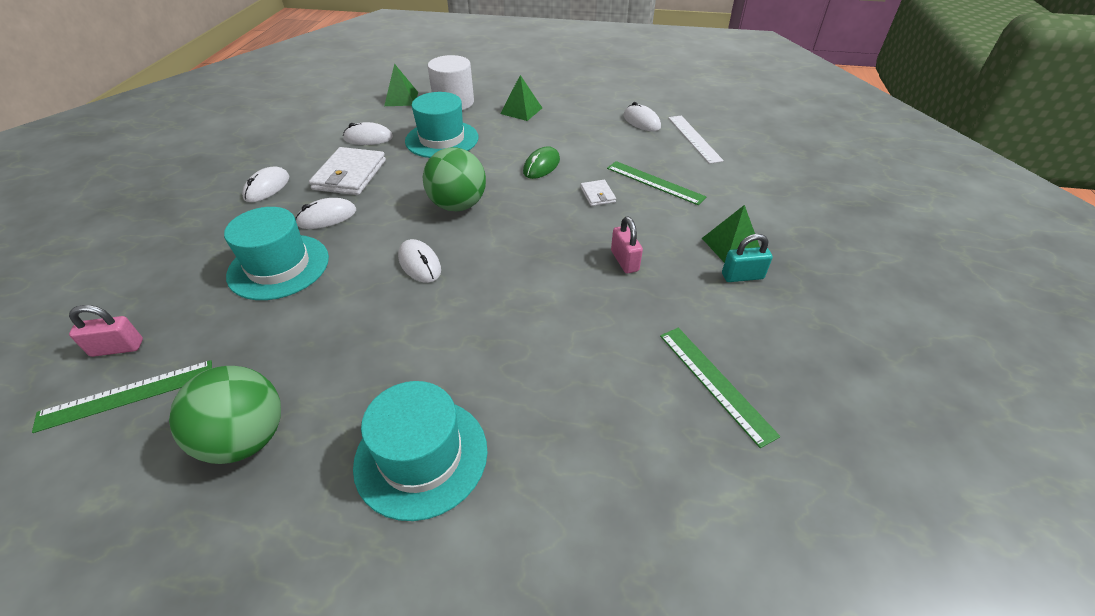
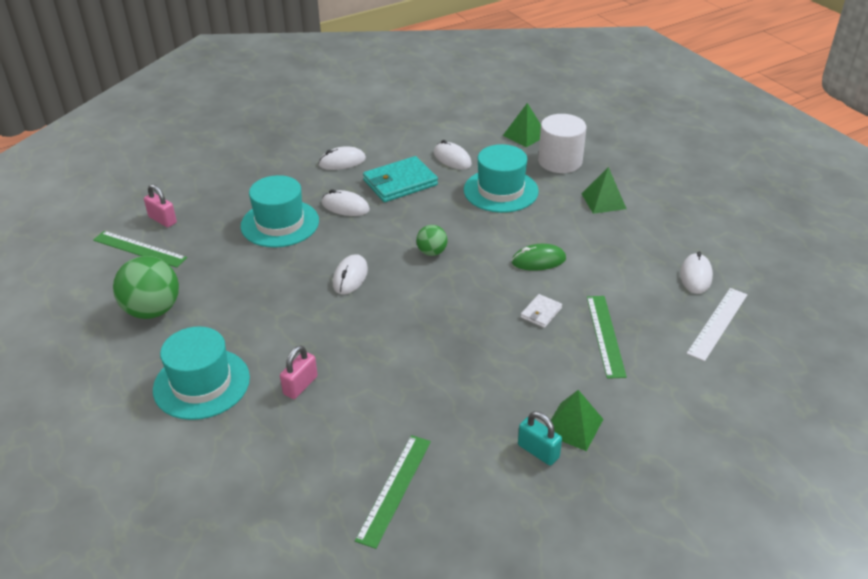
camera: 50 degrees right, 5 degrees down
white wallet [309,147,386,195] -> turquoise wallet [363,156,438,202]
green ball [423,147,486,211] -> green ball [416,225,447,256], size x0.54
pink padlock [611,217,643,273] -> pink padlock moved to [280,345,318,399]

